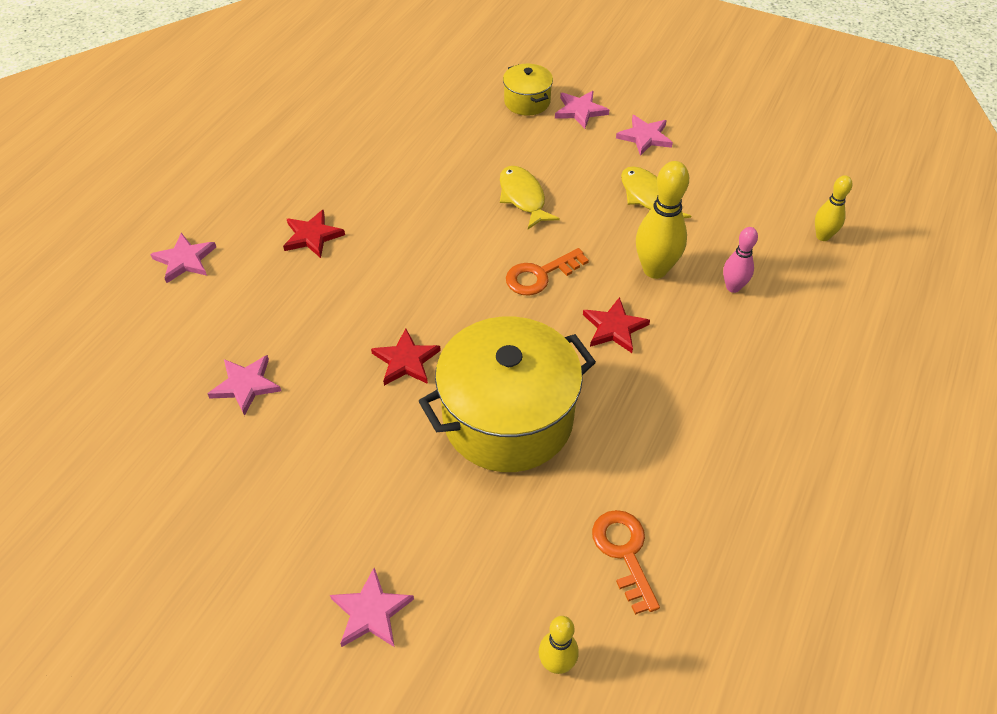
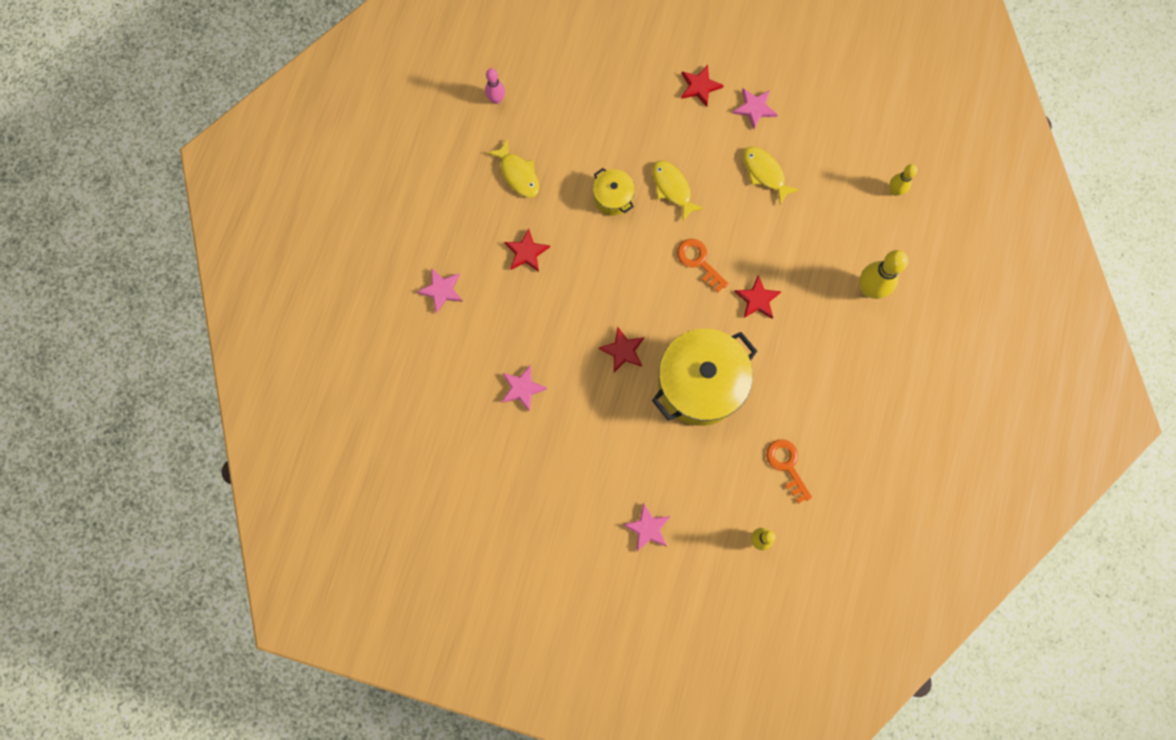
camera: 10 degrees left, 25 degrees up
yellow pot [503,64,553,115] -> yellow pot moved to [593,168,635,215]
orange key [506,248,589,296] -> orange key turned 90 degrees clockwise [677,239,729,292]
pink star [555,91,609,129] -> red star [681,65,724,107]
yellow bowling pin [636,161,689,279] -> yellow bowling pin moved to [859,250,908,299]
pink bowling pin [723,227,758,293] -> pink bowling pin moved to [485,68,505,104]
none -> yellow fish [487,139,539,198]

